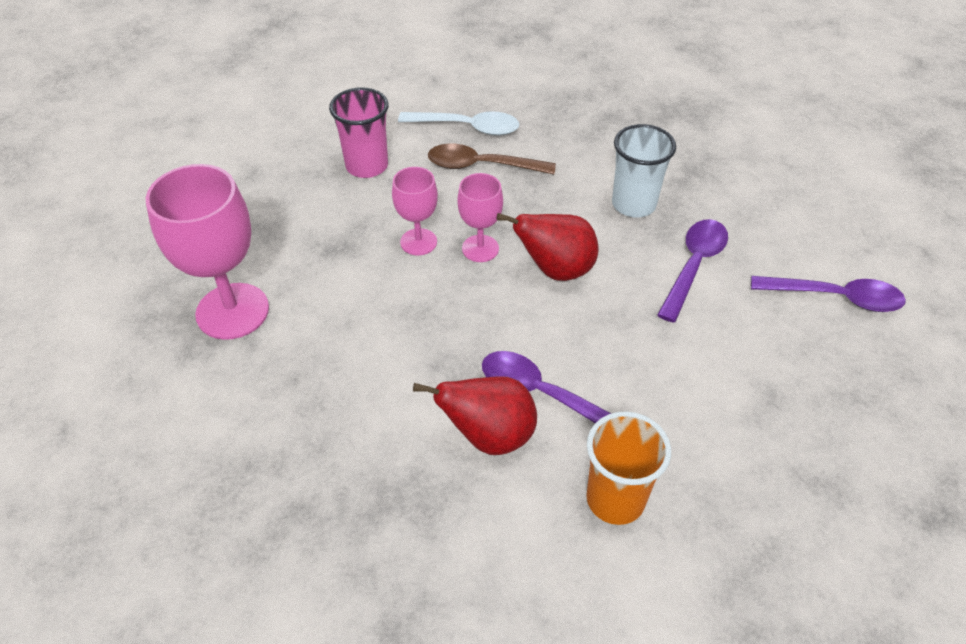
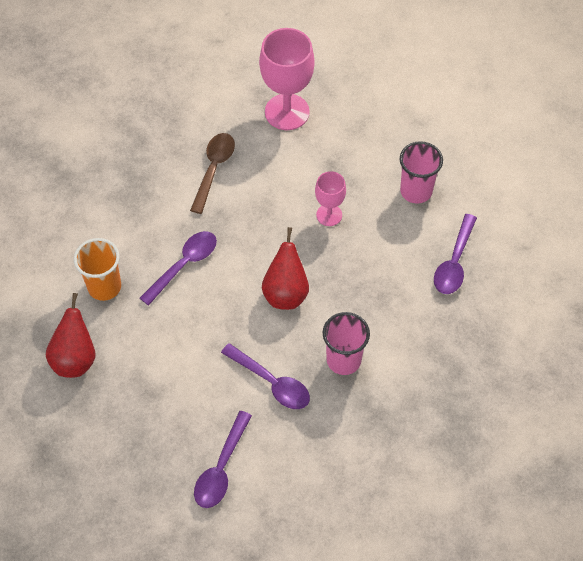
camera: 100 degrees right, 10 degrees up
white spoon [398,111,519,136] -> purple spoon [434,214,477,294]
red pear [413,376,537,455] -> red pear moved to [46,293,95,378]
brown spoon [428,144,556,175] -> brown spoon moved to [190,133,235,214]
pink goblet [457,173,503,262] -> none
white cup [612,124,676,218] -> pink cup [323,312,370,375]

